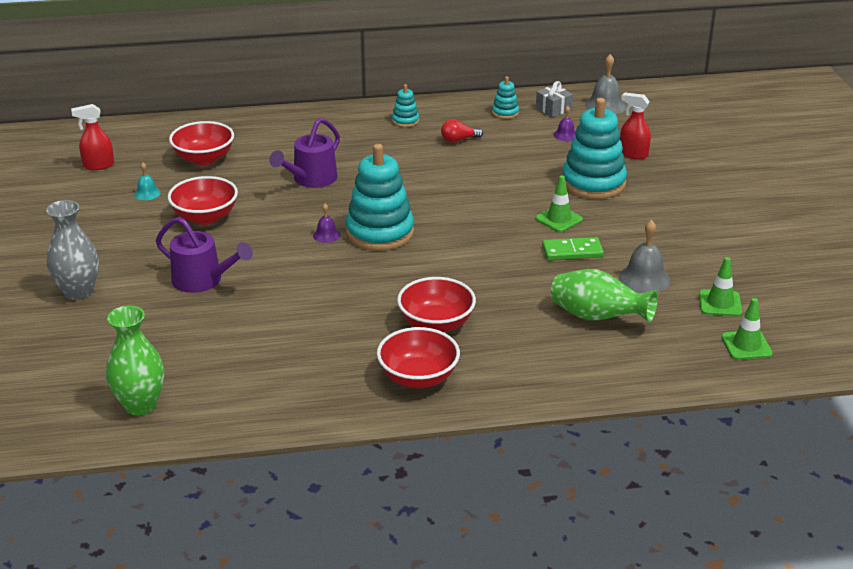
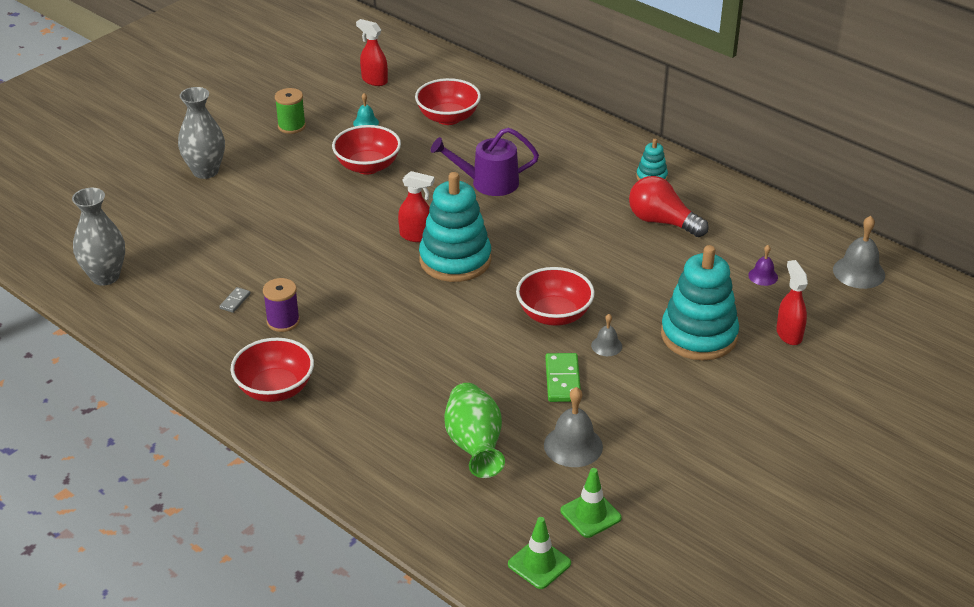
camera: 50 degrees right, 5 degrees up
green vase [106,306,164,416] -> grey vase [72,188,125,285]
purple watering can [156,217,253,293] -> none
purple bell [313,204,340,243] -> red spray bottle [398,171,435,242]
red bowl [397,277,476,332] -> red bowl moved to [516,267,595,326]
red light bulb [441,119,483,143] -> red light bulb [629,176,709,237], size x1.71
turquoise stacking toy [492,76,519,119] -> none
grey gift [536,81,573,117] -> none
green traffic cone [536,176,583,232] -> grey bell [591,314,622,356]
green domino [542,237,604,260] -> green domino turned 45 degrees clockwise [545,353,581,402]
none -> grey domino [219,287,251,313]
none -> purple spool [263,278,300,332]
none -> green spool [275,88,306,134]

